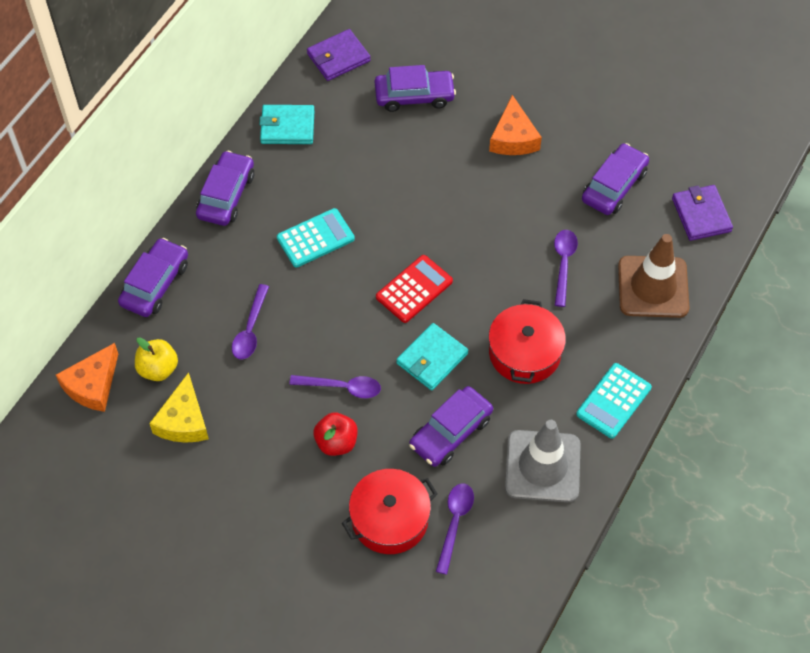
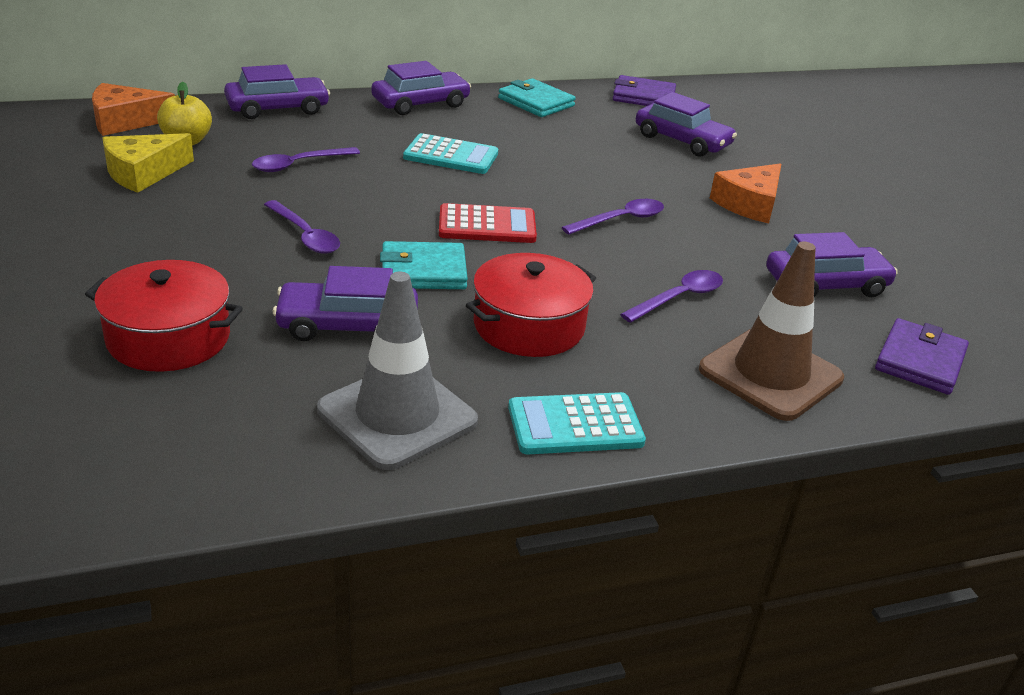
camera: 40 degrees right, 25 degrees down
red apple [313,412,358,456] -> none
purple spoon [436,483,474,575] -> purple spoon moved to [562,199,664,235]

